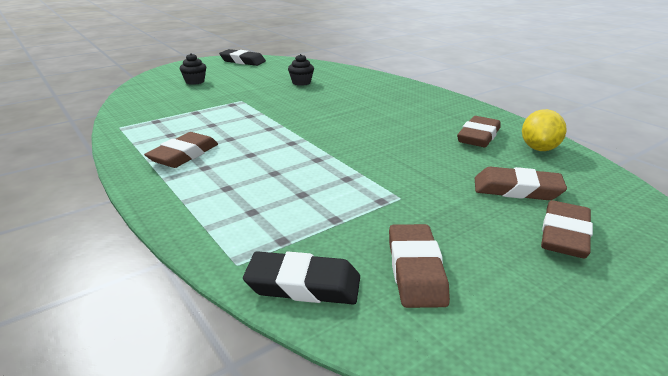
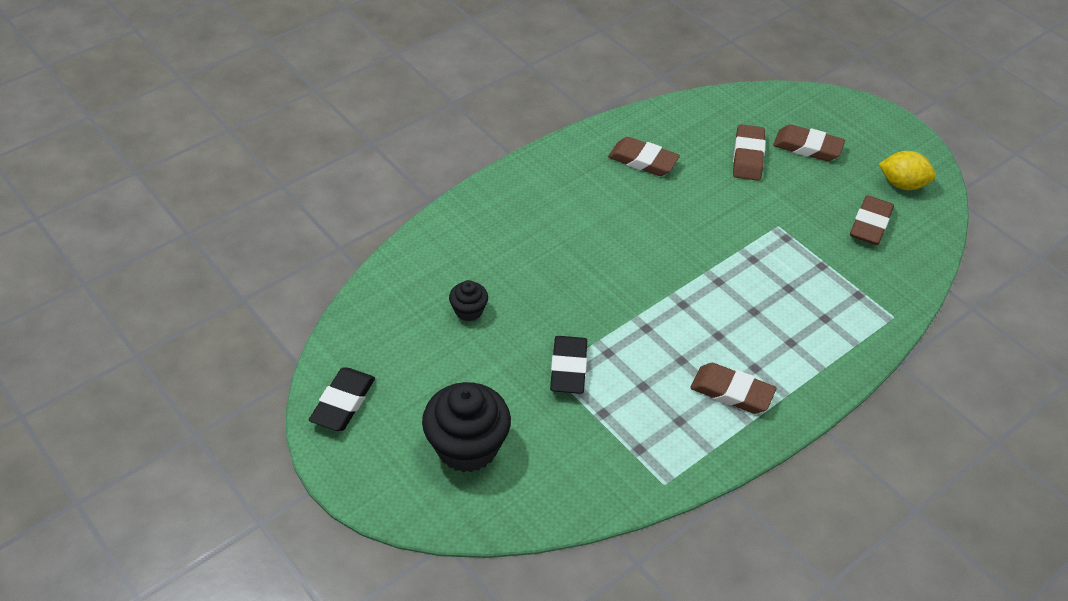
camera: 95 degrees left, 20 degrees up
black cupcake [180,53,206,85] -> black cupcake [422,382,511,473], size x2.03
black eraser [243,251,360,304] -> black eraser moved to [550,336,587,394]
brown eraser [389,224,450,308] -> brown eraser turned 60 degrees counterclockwise [850,195,894,245]
yellow lemon [522,109,567,151] -> yellow lemon moved to [879,151,936,190]

